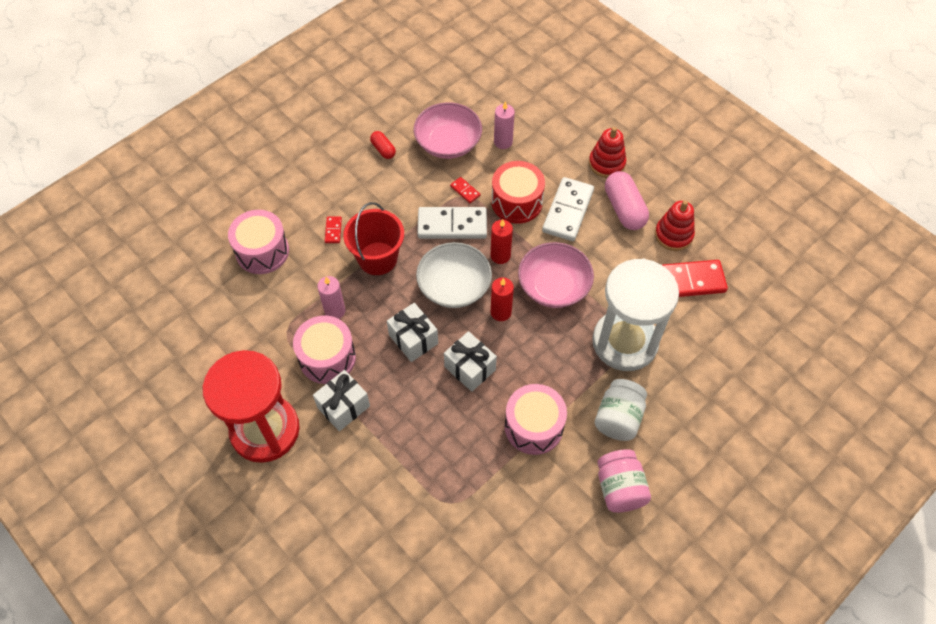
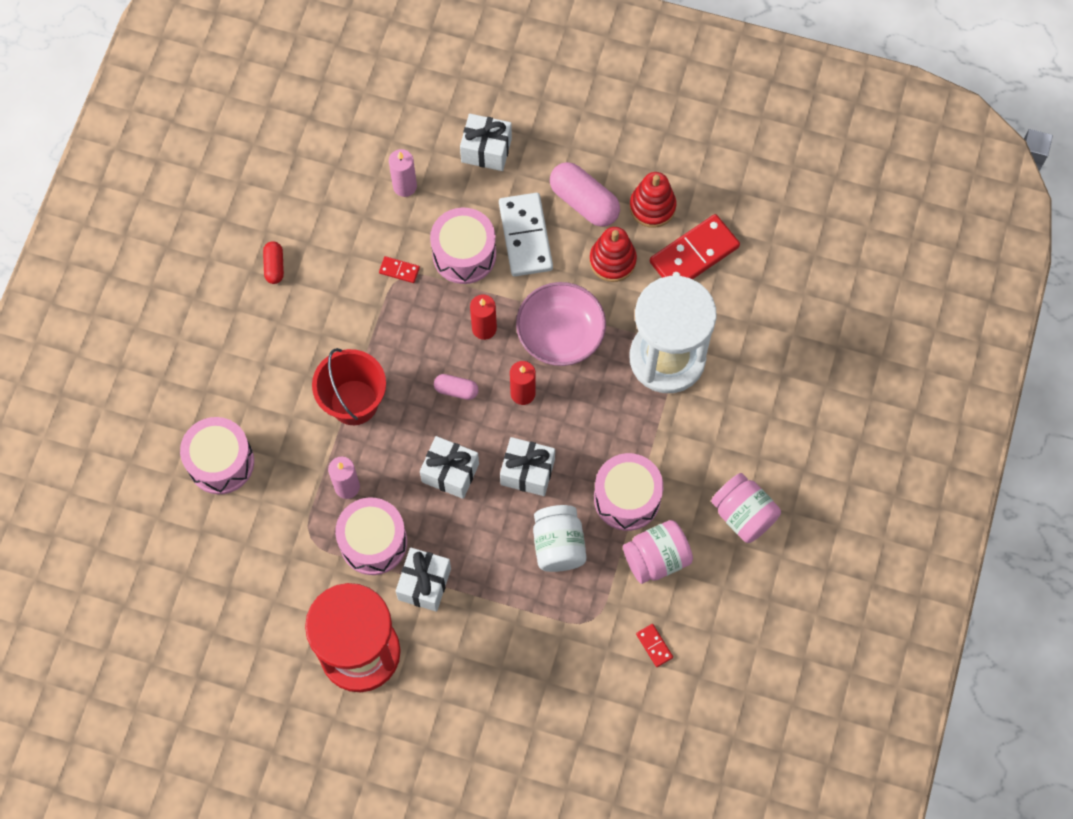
camera: 30 degrees left, 10 degrees up
red domino [325,216,342,243] -> red domino moved to [636,624,673,667]
red capsule [370,131,396,159] -> red capsule turned 60 degrees clockwise [263,241,284,284]
pink bowl [414,103,482,159] -> none
white bowl [416,242,492,308] -> pink capsule [434,374,479,400]
white domino [417,207,487,239] -> none
red drum [491,161,545,223] -> pink drum [430,208,496,284]
red stacking toy [589,127,626,178] -> red stacking toy moved to [589,227,637,282]
white jar [595,379,647,441] -> white jar moved to [533,505,586,572]
none -> white gift [460,114,512,171]
none -> pink jar [623,520,693,584]

